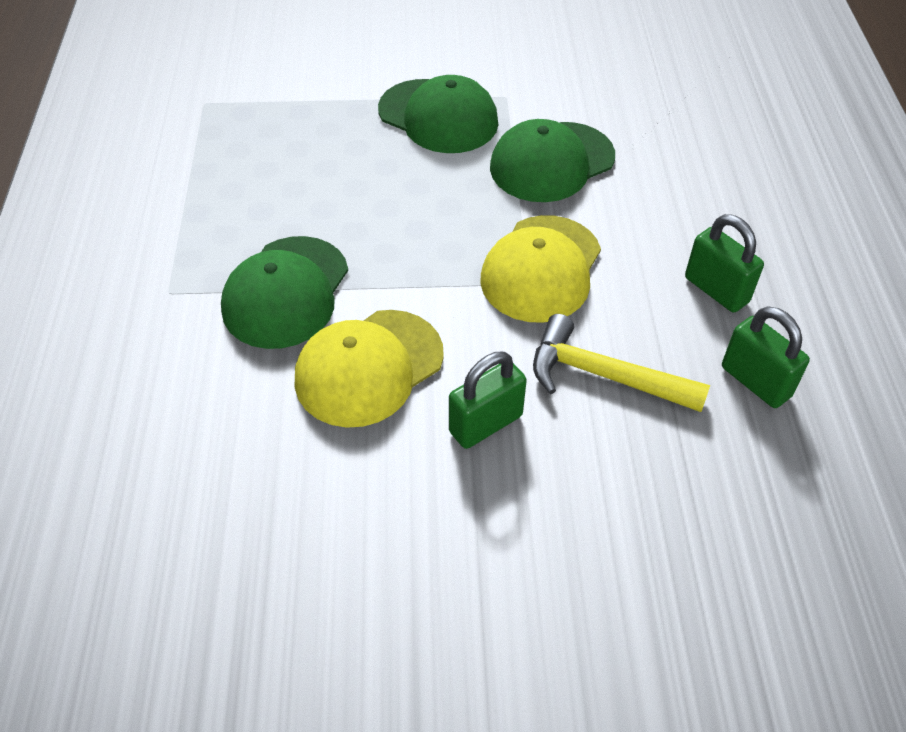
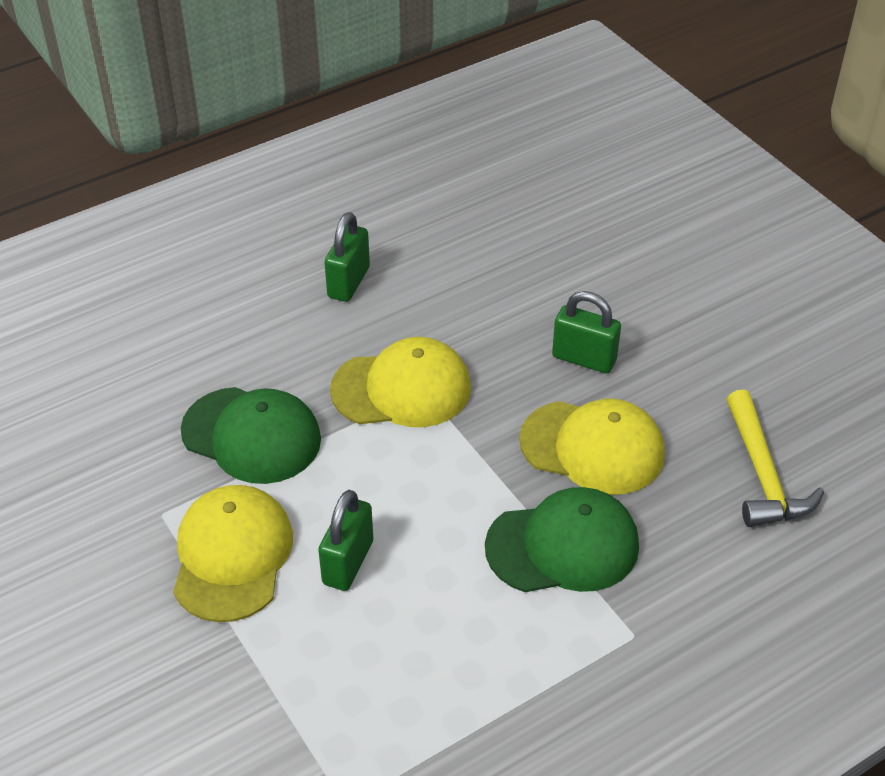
camera: 120 degrees left, 5 degrees down
green cap [378,75,498,153] -> yellow cap [173,485,293,622]
yellow hammer [533,314,710,412] -> yellow hammer moved to [727,390,824,527]
green padlock [722,306,810,408] -> green padlock moved to [318,490,373,591]

